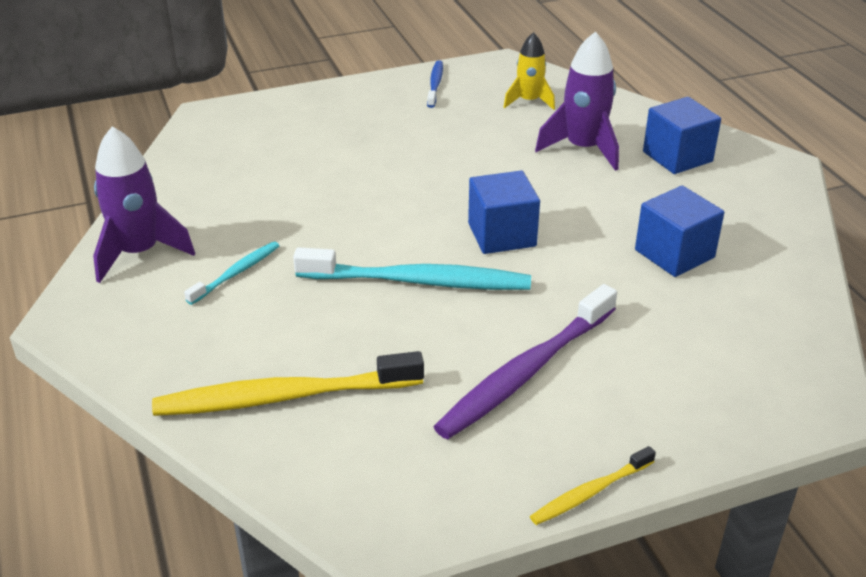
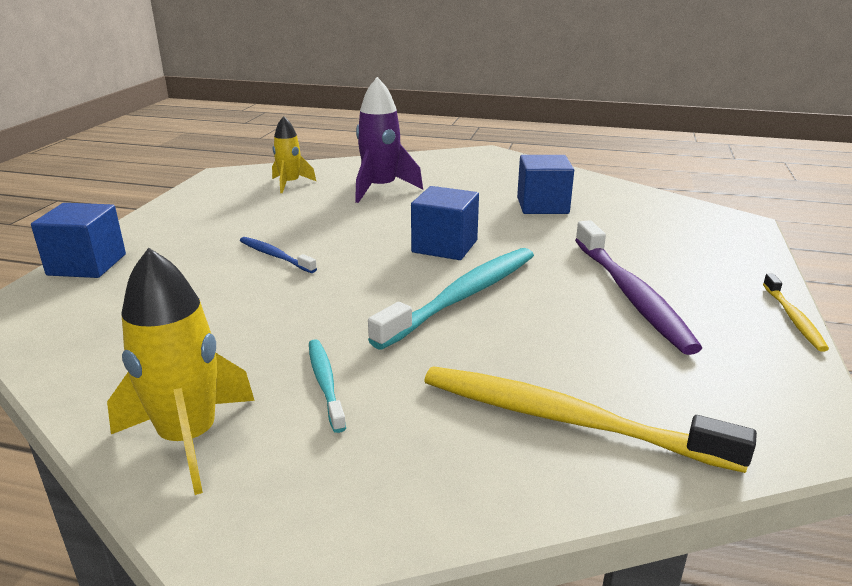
camera: 55 degrees left, 10 degrees down
purple rocket [93,126,195,283] -> yellow rocket [107,248,255,495]
yellow toothbrush [152,351,424,416] -> yellow toothbrush turned 90 degrees clockwise [424,366,757,473]
blue toothbrush [427,60,443,108] -> blue toothbrush moved to [240,237,317,273]
blue cube [643,97,721,174] -> blue cube moved to [31,203,126,278]

